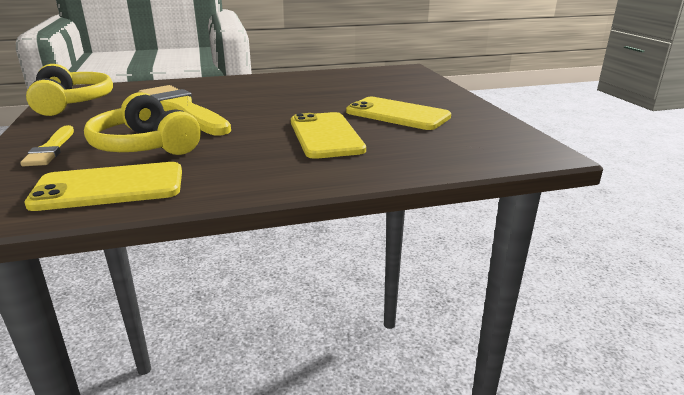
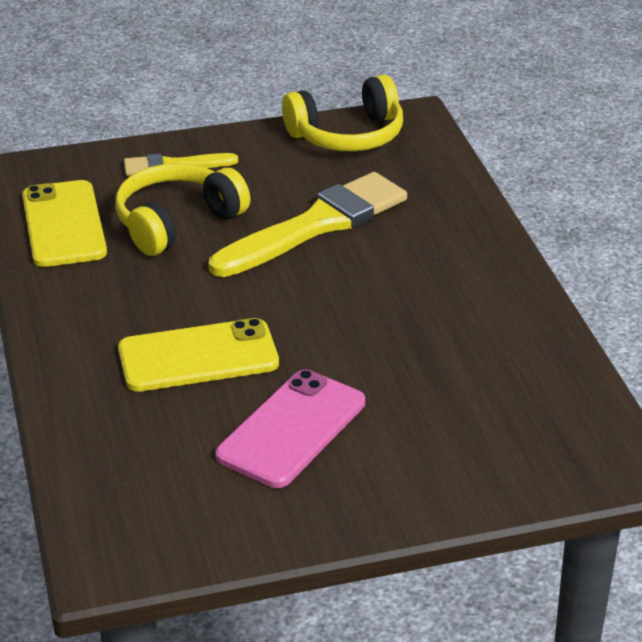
camera: 90 degrees right, 10 degrees up
yellow phone [346,97,451,130] -> pink phone [215,370,365,488]

